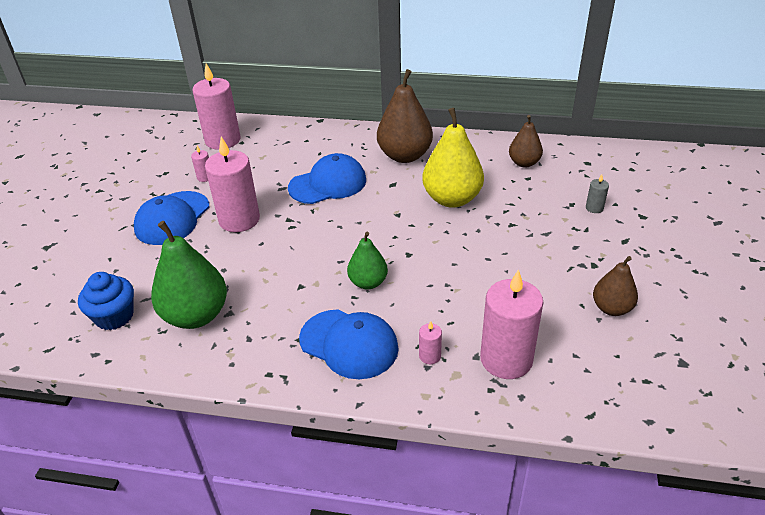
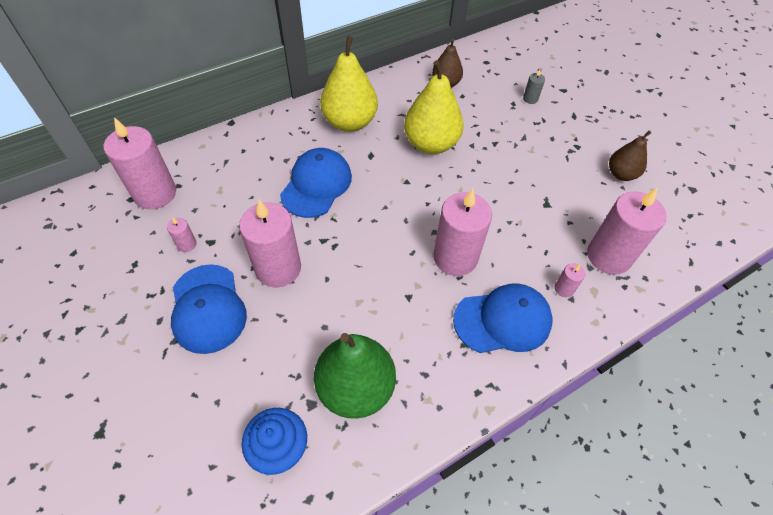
camera: 45 degrees left, 15 degrees up
green pear [347,232,388,289] -> pink candle [433,189,492,276]
brown pear [377,69,433,163] -> yellow pear [320,36,378,132]

